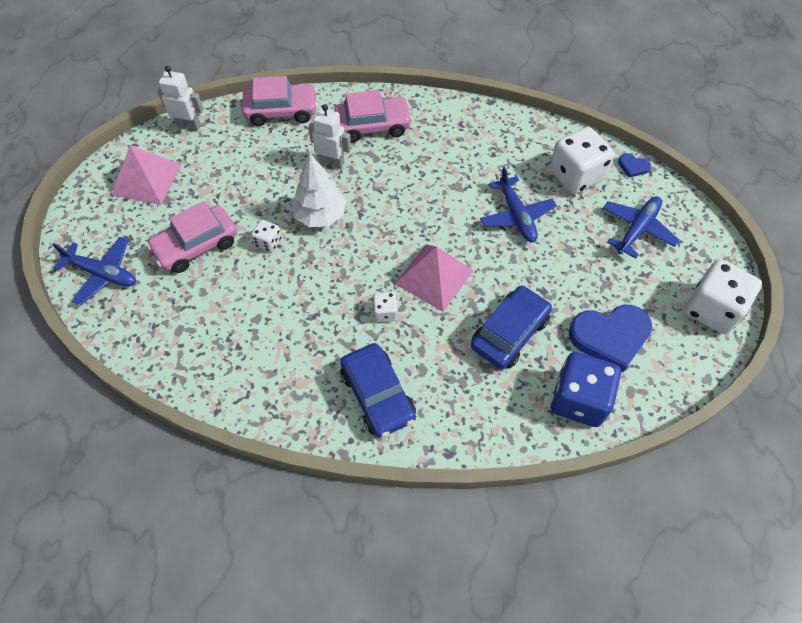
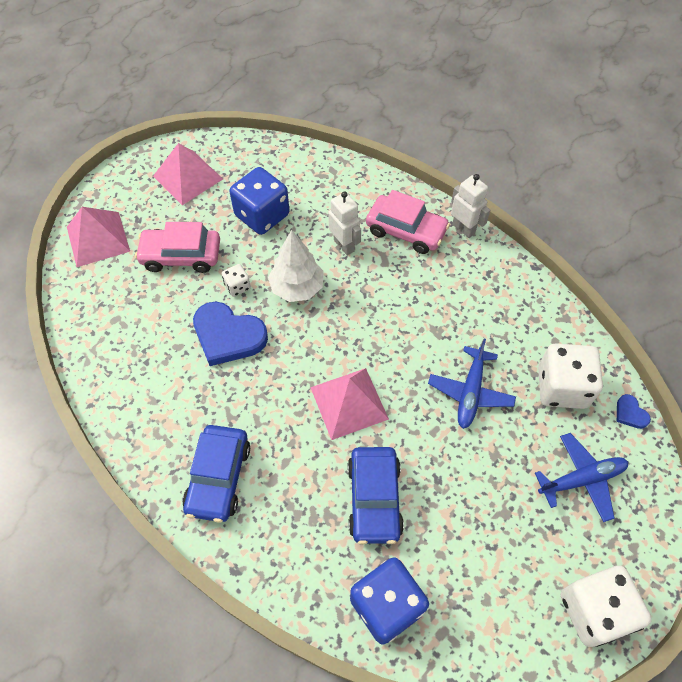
camera: 35 degrees right, 0 degrees up
blue plane [53,236,136,305] -> pink pyramid [67,207,130,267]
white robot [157,66,204,131] -> white robot moved to [451,174,490,238]
pink car [242,76,318,126] -> none
white dice [373,292,398,322] -> none
blue car [471,285,552,369] -> blue car turned 105 degrees clockwise [348,447,404,545]
blue heart [569,304,652,372] -> blue heart moved to [193,302,268,366]
none -> blue dice [229,167,290,235]

